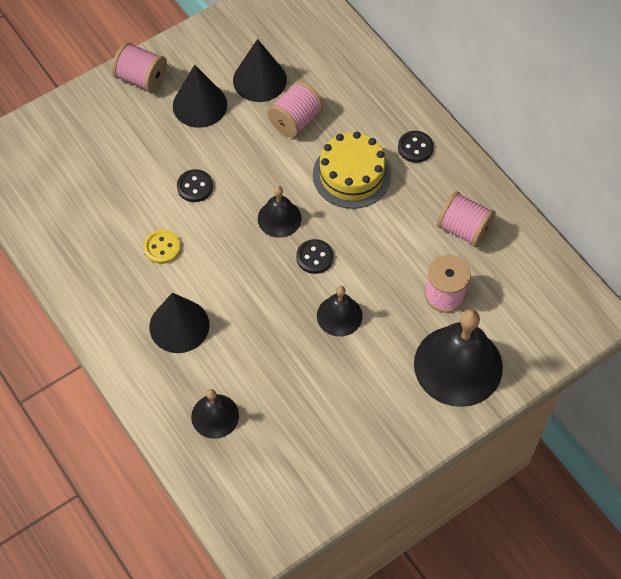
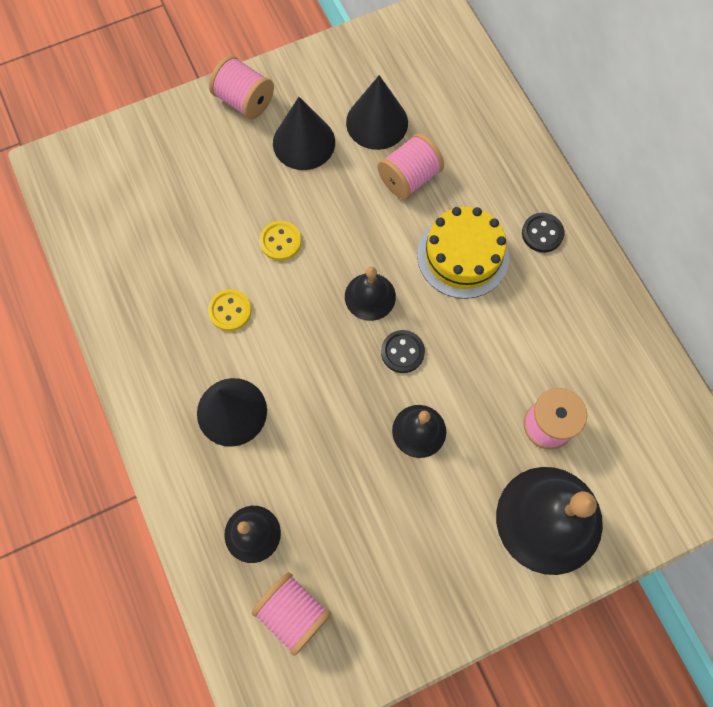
camera: 10 degrees right, 10 degrees up
black button [177,169,213,202] -> yellow button [259,221,301,261]
pink spool [437,191,496,247] -> pink spool moved to [252,572,331,656]

